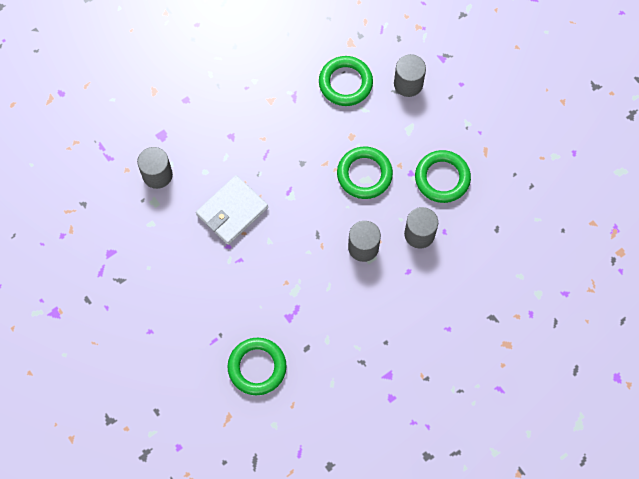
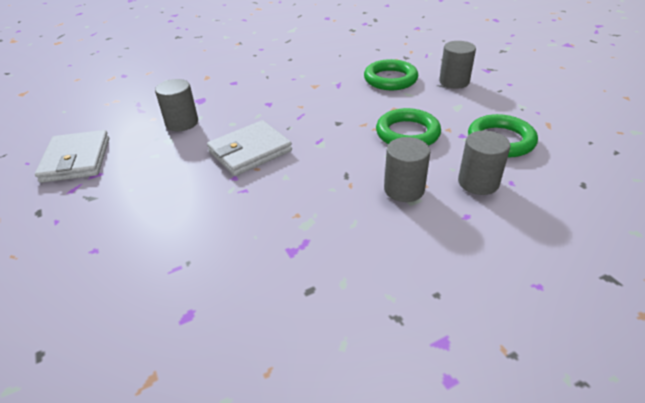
camera: 10 degrees right, 30 degrees down
green ring [228,338,287,395] -> none
none -> white wallet [35,130,109,183]

